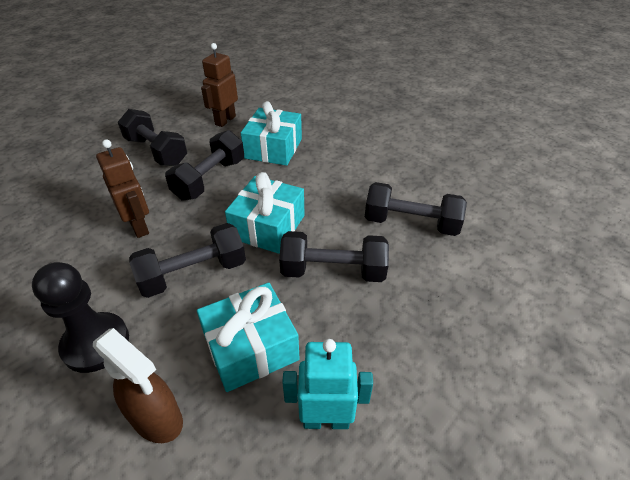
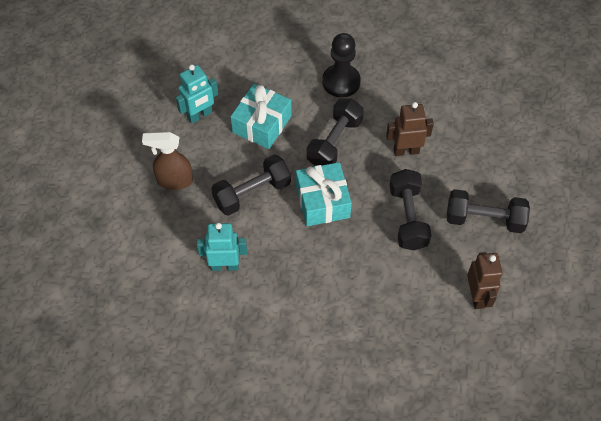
camera: 145 degrees right, 15 degrees up
brown spray bottle [93,328,183,443] -> brown spray bottle moved to [142,132,193,190]
brown robot [96,139,149,238] -> brown robot turned 150 degrees clockwise [386,102,434,156]
turquoise gift [241,101,302,166] -> none
black dumbbell [365,182,467,236] -> turquoise robot [197,223,247,271]

